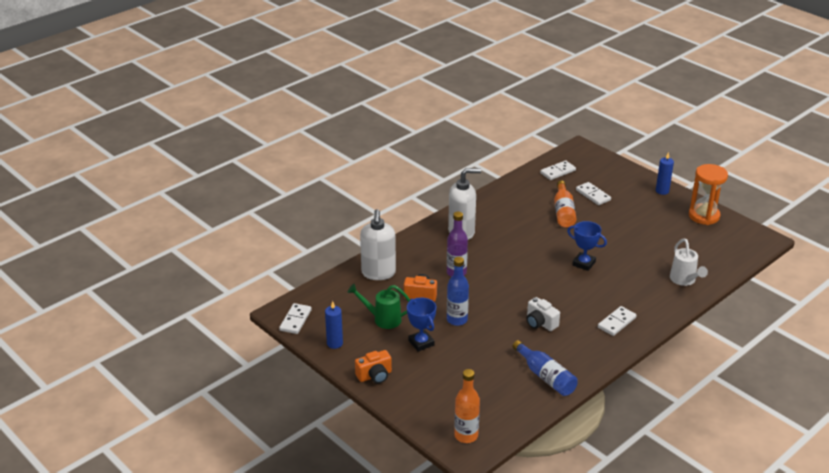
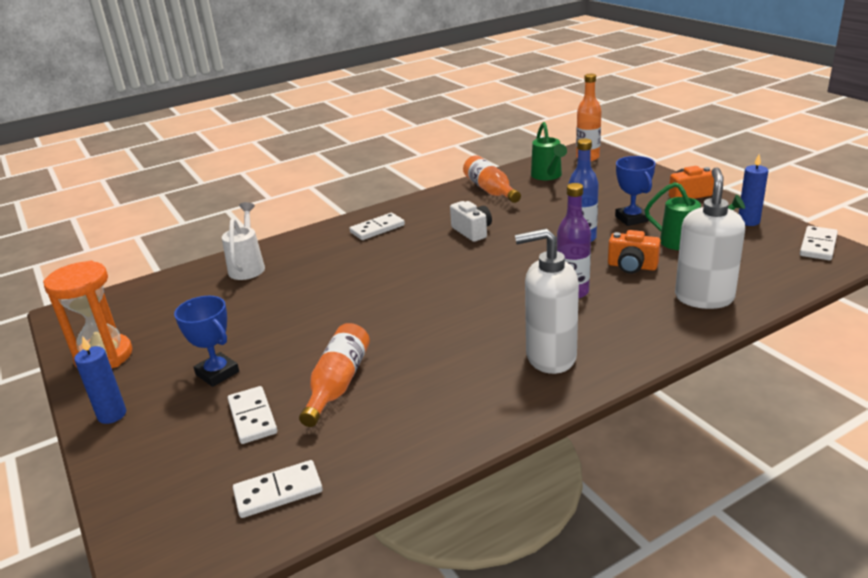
camera: 165 degrees left, 5 degrees down
blue bottle [512,340,578,396] -> orange bottle [463,155,521,203]
blue trophy [567,221,607,271] -> blue trophy moved to [174,296,239,387]
none -> green watering can [531,122,567,180]

